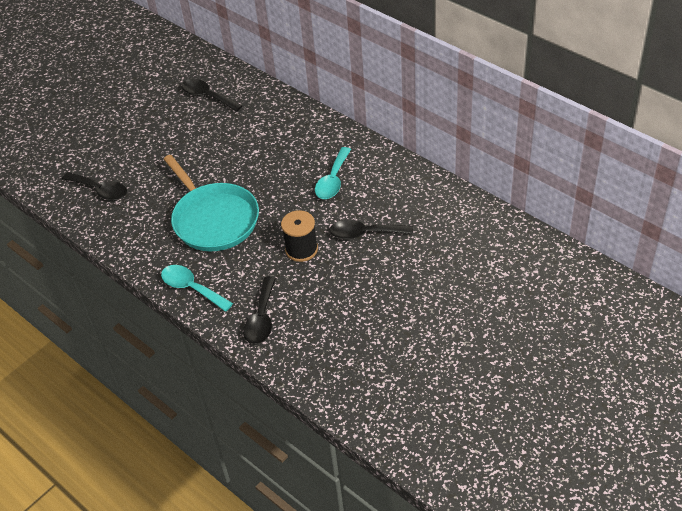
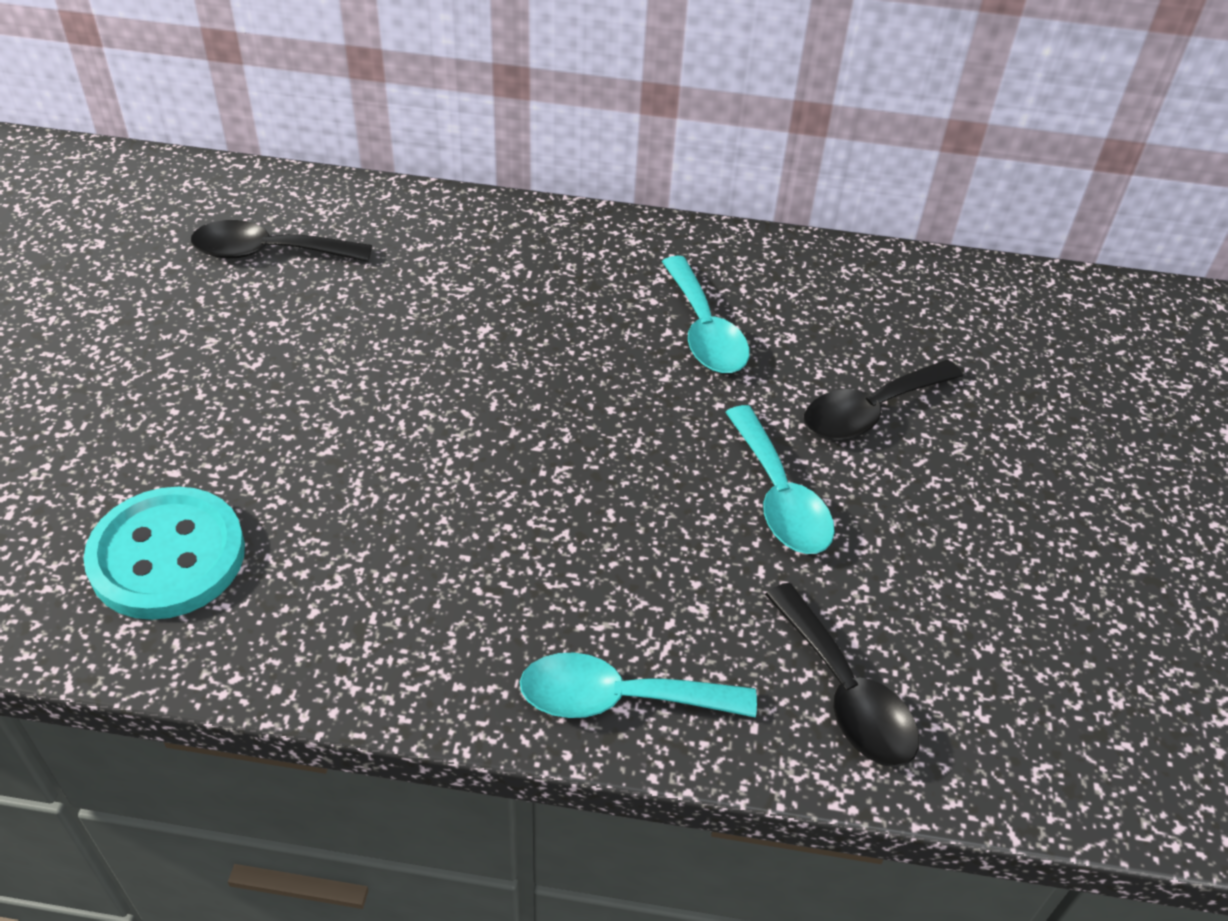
camera: 40 degrees left, 0 degrees up
black spoon [62,172,127,201] -> turquoise button [83,487,245,620]
turquoise pan [164,155,259,251] -> none
black spool [281,210,318,262] -> turquoise spoon [725,405,835,554]

